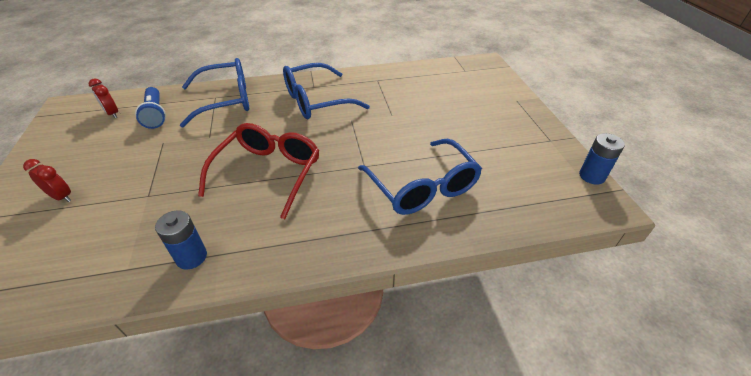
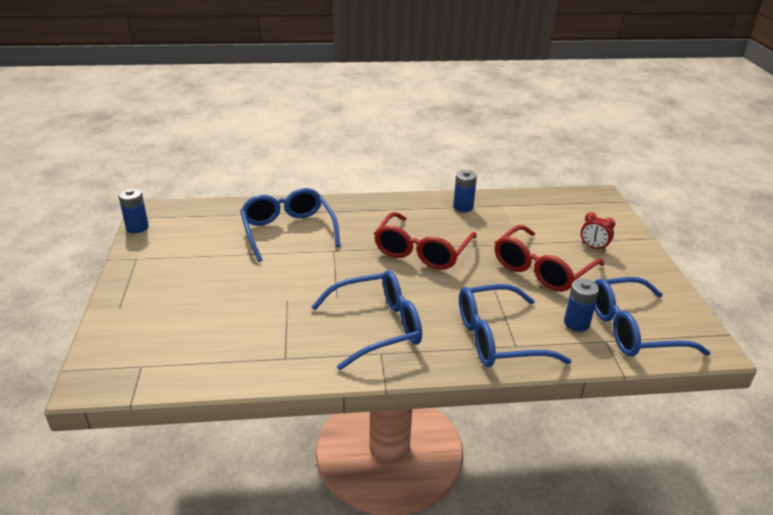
camera: 175 degrees left, 10 degrees down
red clock [89,79,118,118] -> blue glasses [594,277,711,357]
blue flashlight [135,87,166,129] -> blue battery [564,279,599,332]
none -> red glasses [495,225,604,292]

